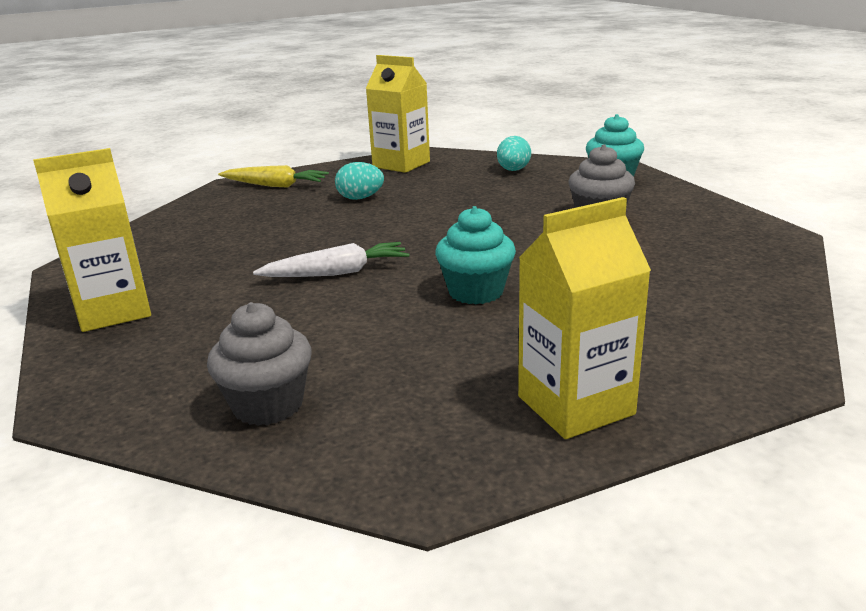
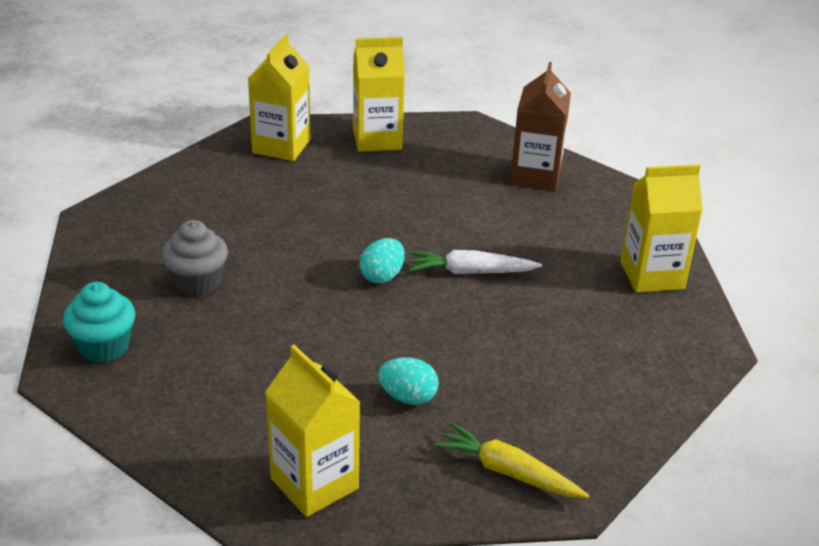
camera: 165 degrees left, 10 degrees up
grey cupcake [207,302,312,426] -> brown carton [510,62,571,191]
turquoise cupcake [435,206,516,304] -> none
turquoise egg [497,136,531,171] -> turquoise egg moved to [359,238,405,284]
none -> yellow carton [248,34,310,161]

